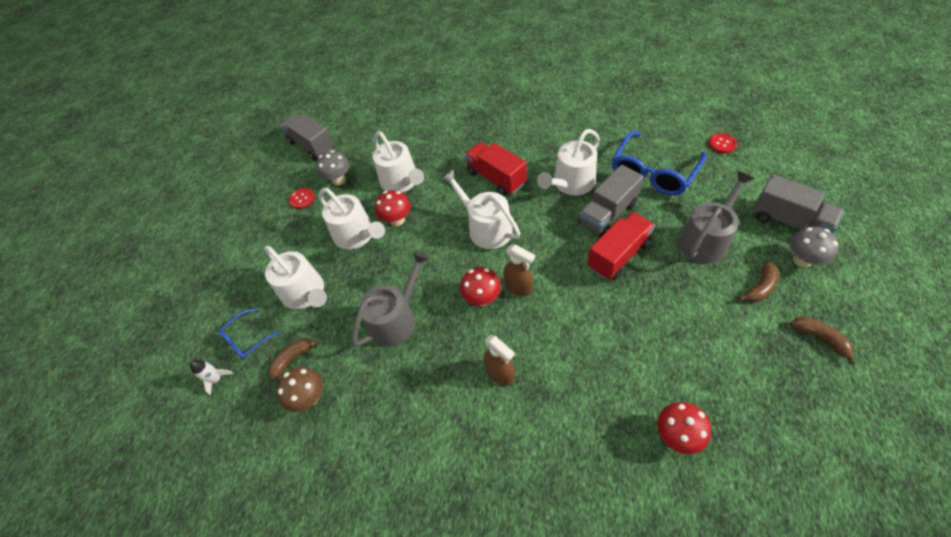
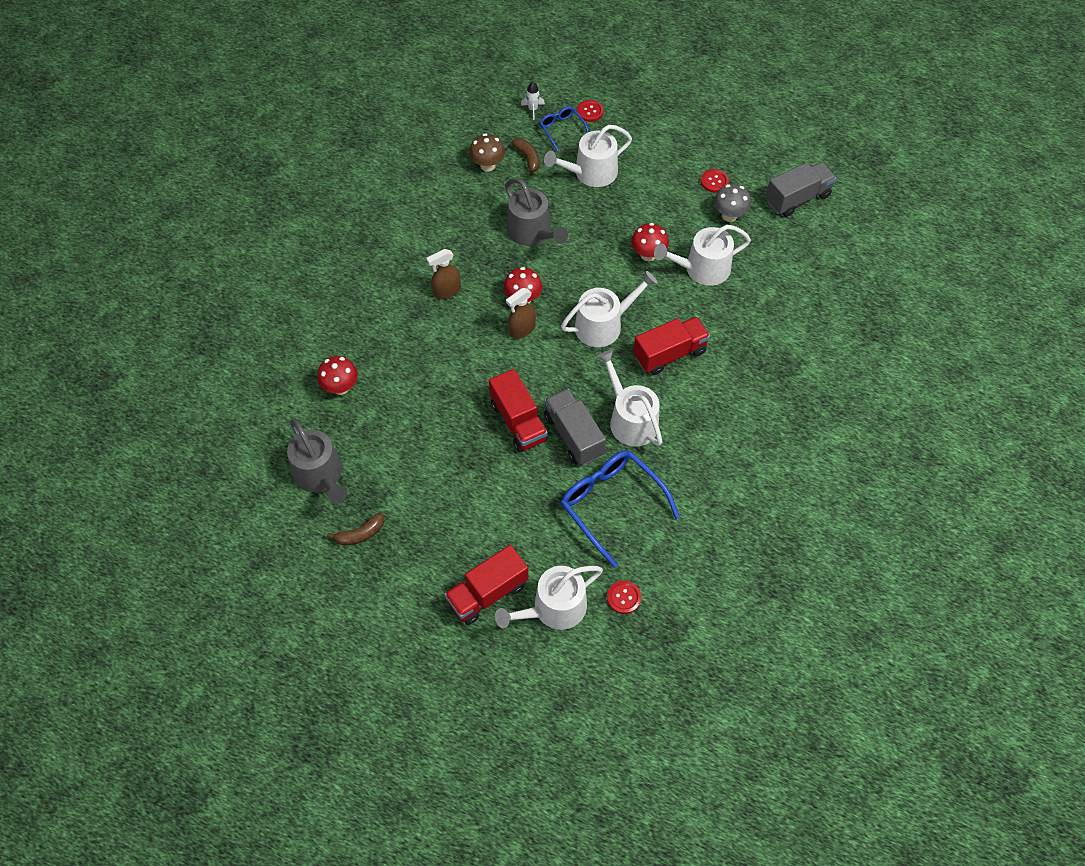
camera: 100 degrees right, 5 degrees up
white watering can [318,188,385,250] -> white watering can moved to [495,566,603,630]
grey watering can [678,171,754,264] -> grey watering can moved to [287,419,346,504]
brown banana [737,262,779,303] -> none
grey truck [752,174,844,233] -> red truck [444,545,528,625]
grey mushroom [790,227,839,268] -> none
none -> red button [577,100,604,122]

